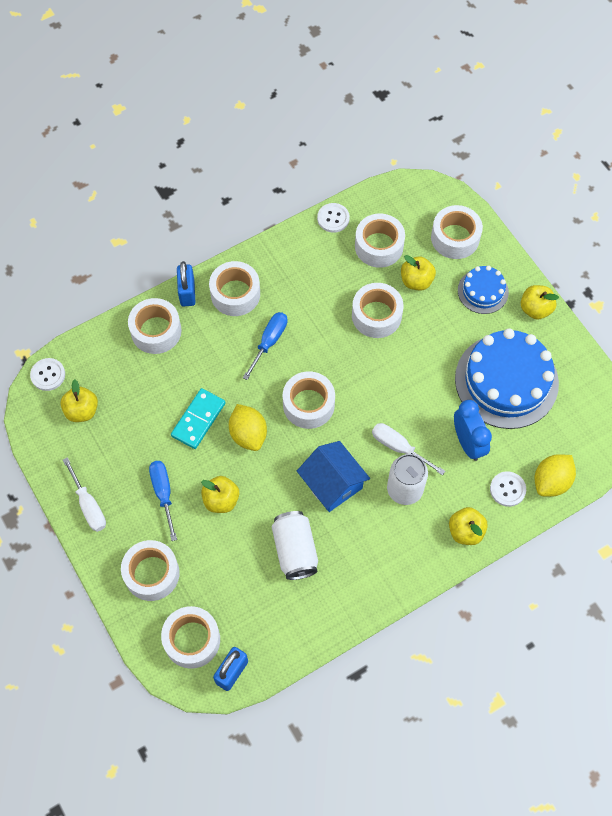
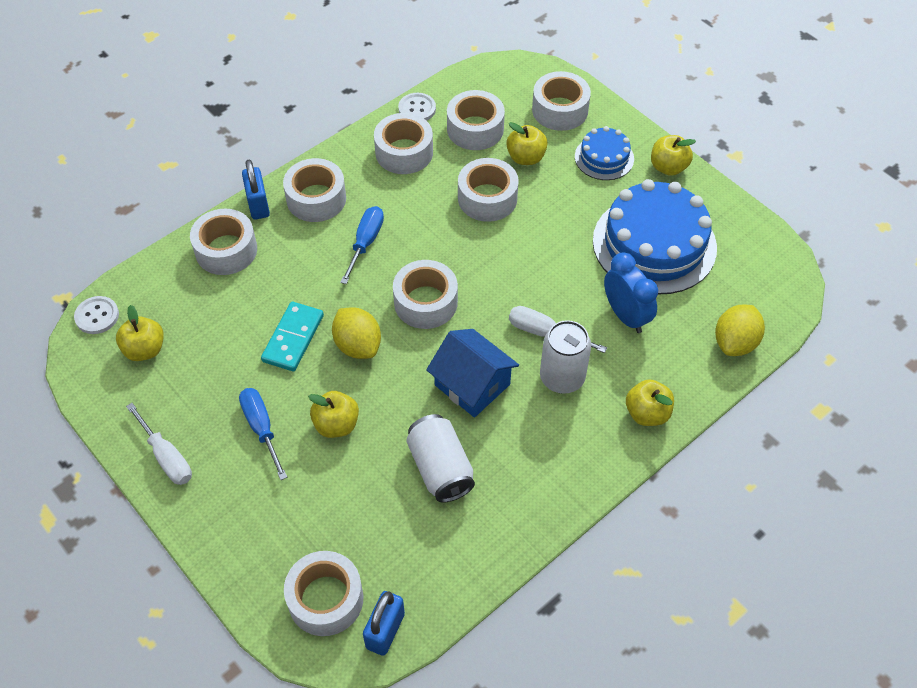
camera: 10 degrees left, 10 degrees down
white tape [121,540,180,601] -> white tape moved to [374,113,433,174]
white button [490,471,526,507] -> none

